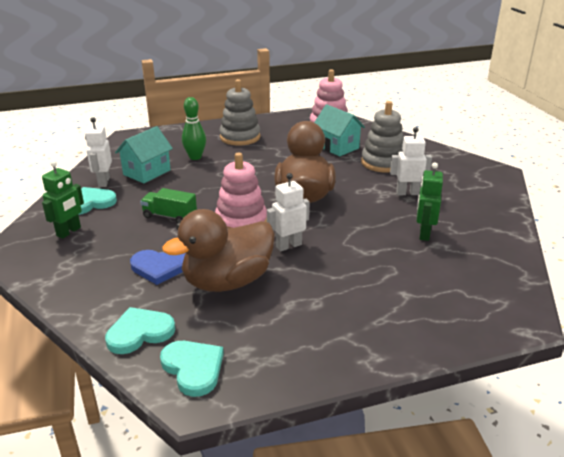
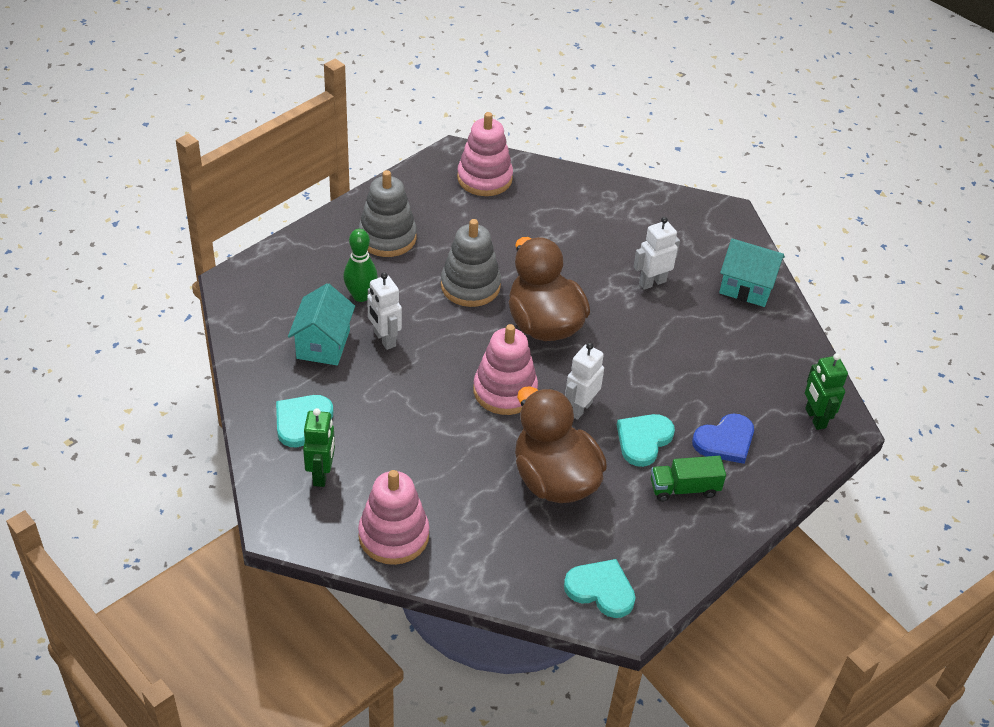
camera: 30 degrees left, 15 degrees up
white robot [85,117,112,187] -> white robot moved to [367,272,402,350]
turquoise heart [105,307,175,354] -> turquoise heart moved to [617,414,675,467]
blue heart [130,250,186,285] -> blue heart moved to [692,413,754,464]
green truck [140,188,197,223] -> green truck moved to [651,456,726,502]
brown duck [162,209,275,292] -> brown duck turned 120 degrees clockwise [515,386,607,503]
turquoise house [314,104,365,156] -> turquoise house moved to [719,238,785,307]
grey stacking toy [361,101,404,173] -> grey stacking toy moved to [441,219,501,307]
green robot [417,163,443,241] -> green robot moved to [805,353,848,430]
none -> pink stacking toy [358,470,429,565]

